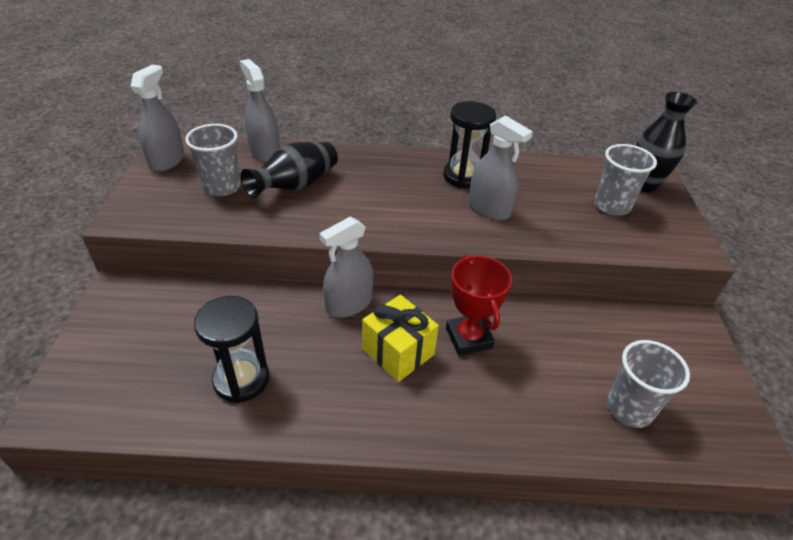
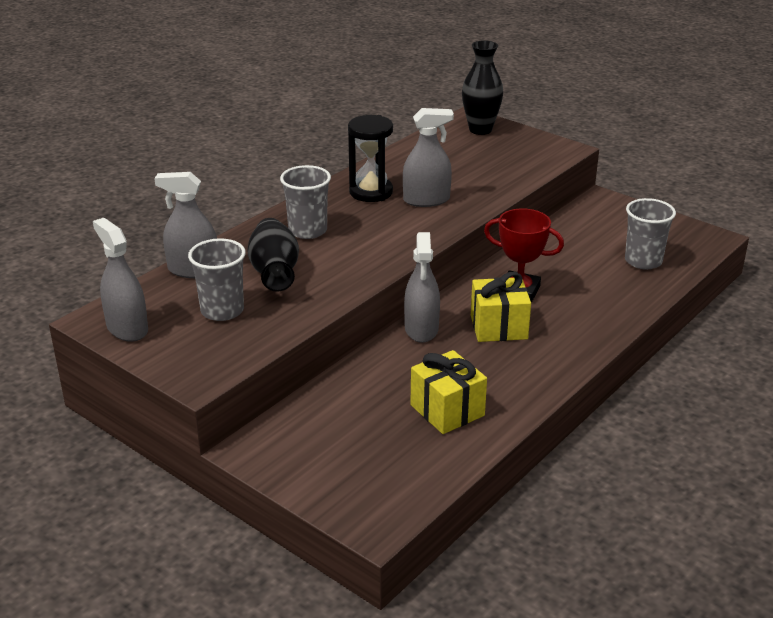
camera: 50 degrees left, 10 degrees down
black hourglass [194,296,269,403] -> yellow gift [410,350,487,434]
grey cup [594,144,657,216] -> grey cup moved to [280,165,331,239]

